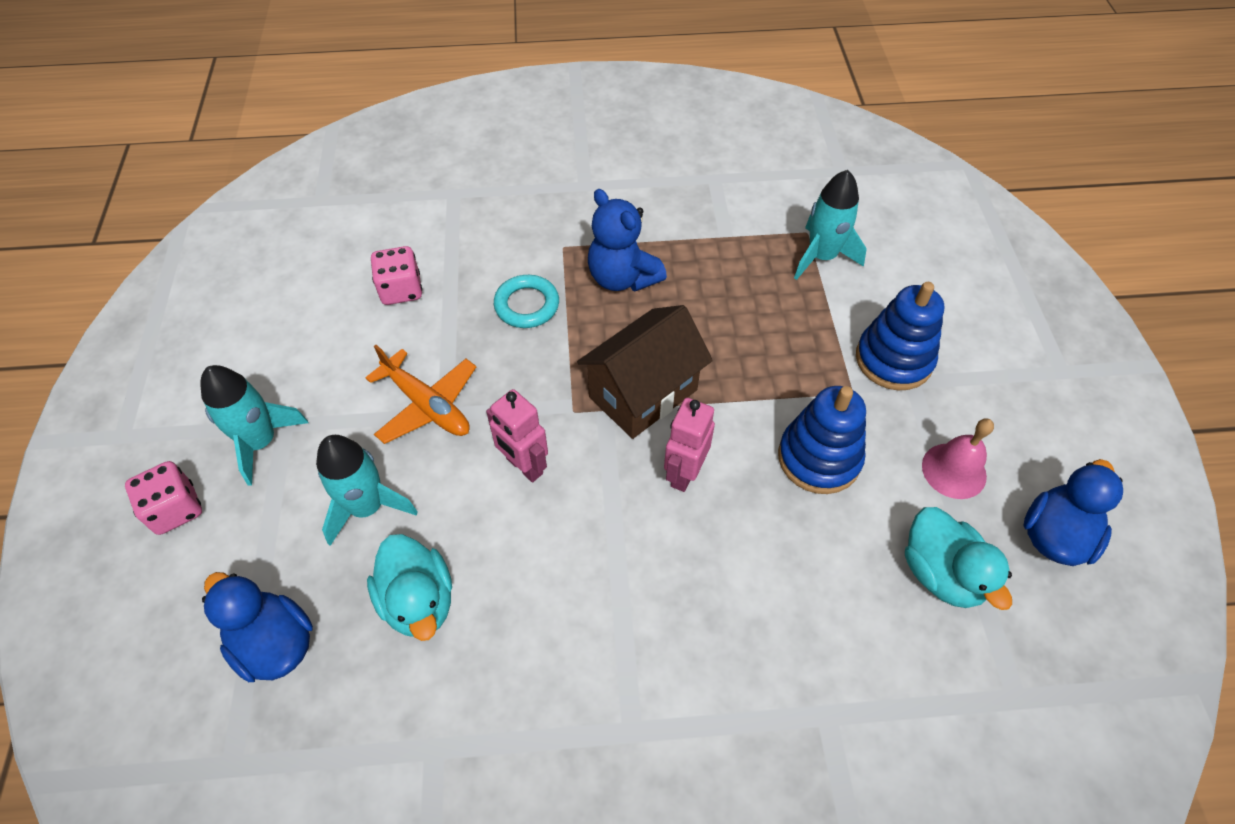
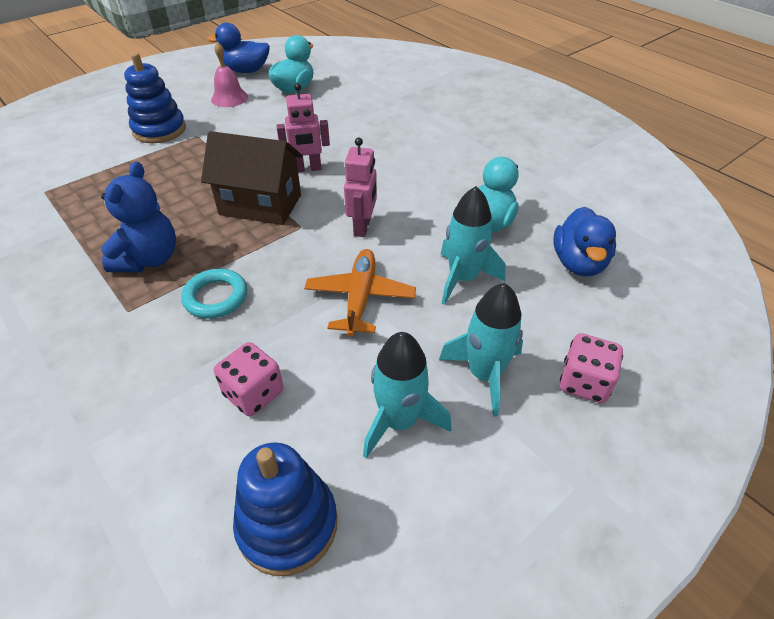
camera: 125 degrees left, 10 degrees down
blue stacking toy [778,386,866,494] -> blue stacking toy moved to [233,442,338,576]
turquoise rocket [794,170,867,280] -> turquoise rocket moved to [363,332,451,459]

